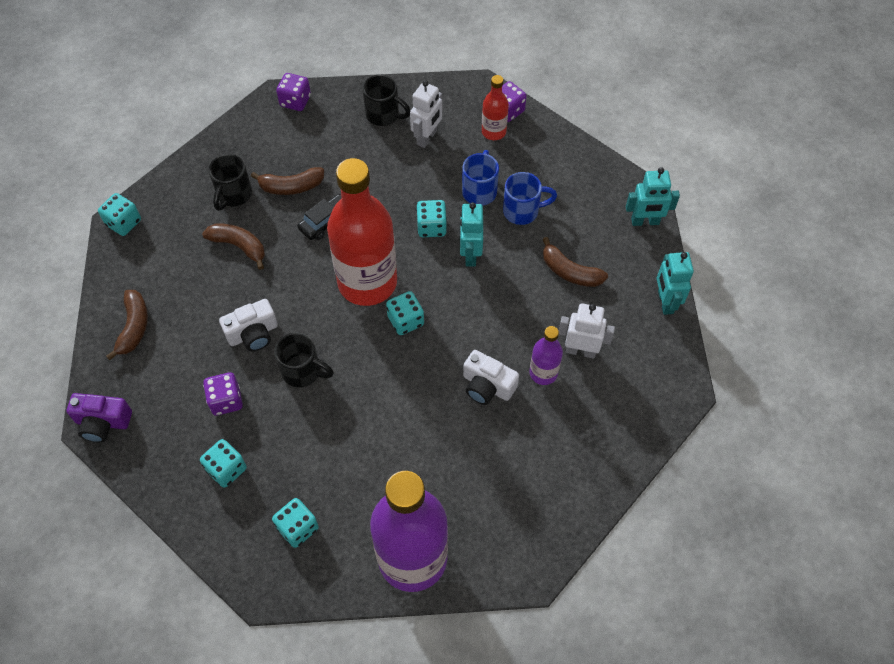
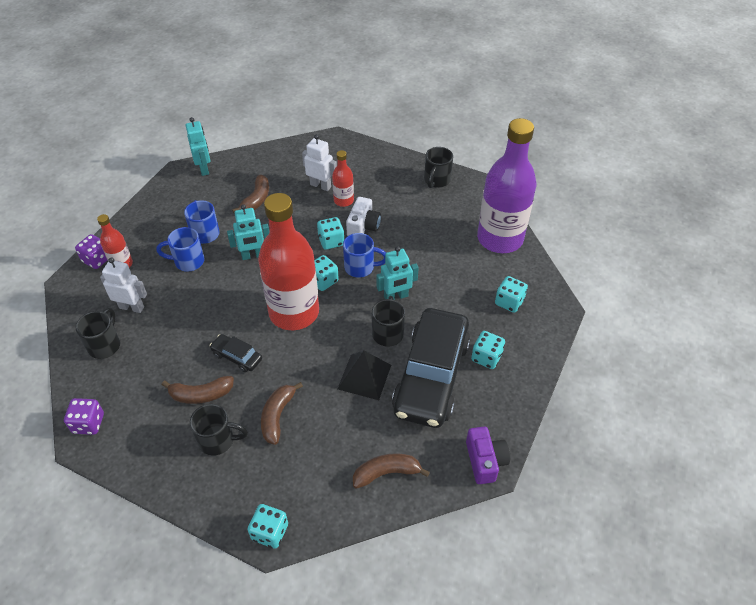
camera: 105 degrees left, 10 degrees down
purple dice [203,372,243,416] -> black car [392,308,470,428]
white camera [219,299,278,351] -> black pyramid [337,350,391,400]
brown banana [251,167,324,195] -> brown banana turned 105 degrees clockwise [162,376,234,404]
turquoise dice [416,200,447,237] -> turquoise dice moved to [317,217,345,250]
purple bottle [529,326,563,385] -> red bottle [332,150,354,207]
white robot [559,303,615,359] -> white robot turned 120 degrees clockwise [302,134,337,191]
turquoise robot [657,252,694,315] -> turquoise robot moved to [376,246,419,300]
none -> blue mug [343,233,386,278]
none -> black mug [424,147,453,188]

